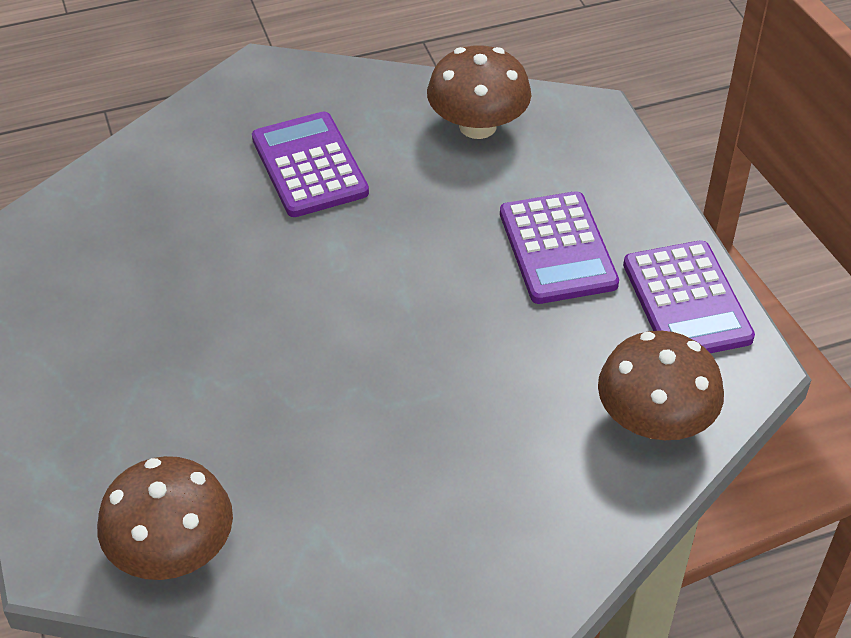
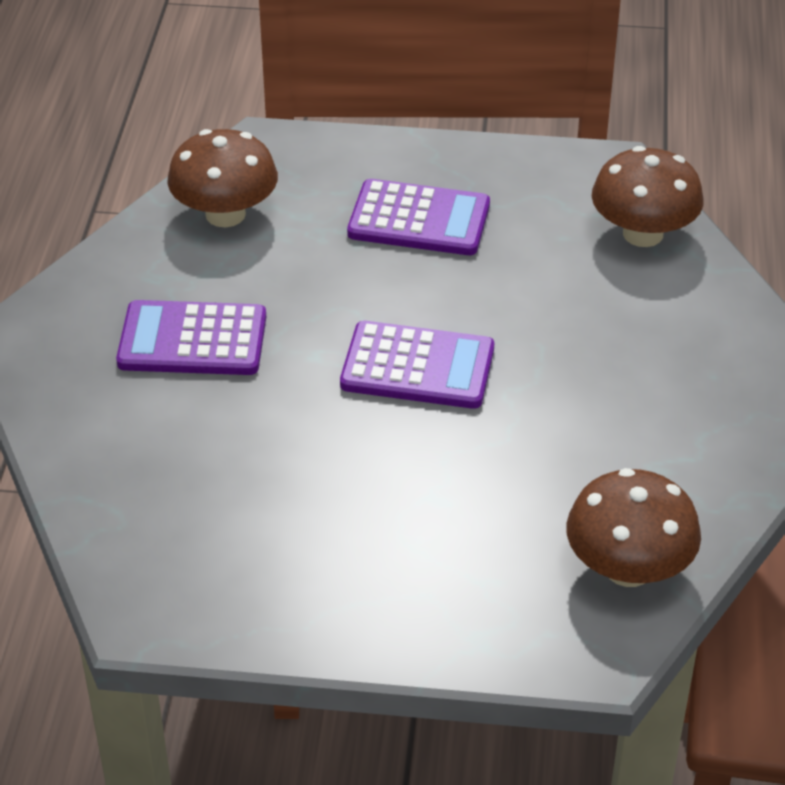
camera: 65 degrees left, 5 degrees down
purple calculator [623,240,755,353] -> purple calculator moved to [340,321,494,409]

